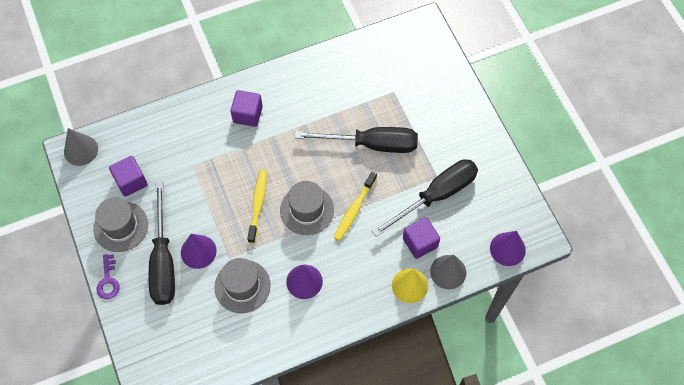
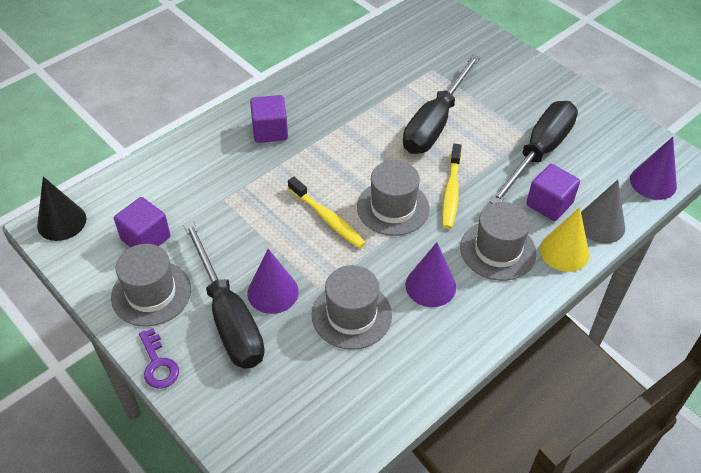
camera: 20 degrees left, 15 degrees down
grey cone [64,128,98,166] -> black cone [37,176,86,241]
yellow toothbrush [247,170,267,243] -> yellow toothbrush turned 150 degrees clockwise [288,177,366,249]
black screwdriver [295,127,418,153] -> black screwdriver turned 135 degrees clockwise [403,54,480,154]
none -> grey hat [460,202,536,281]

